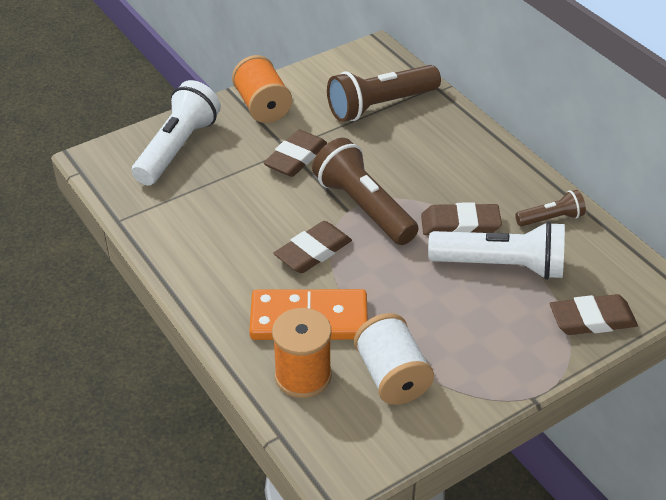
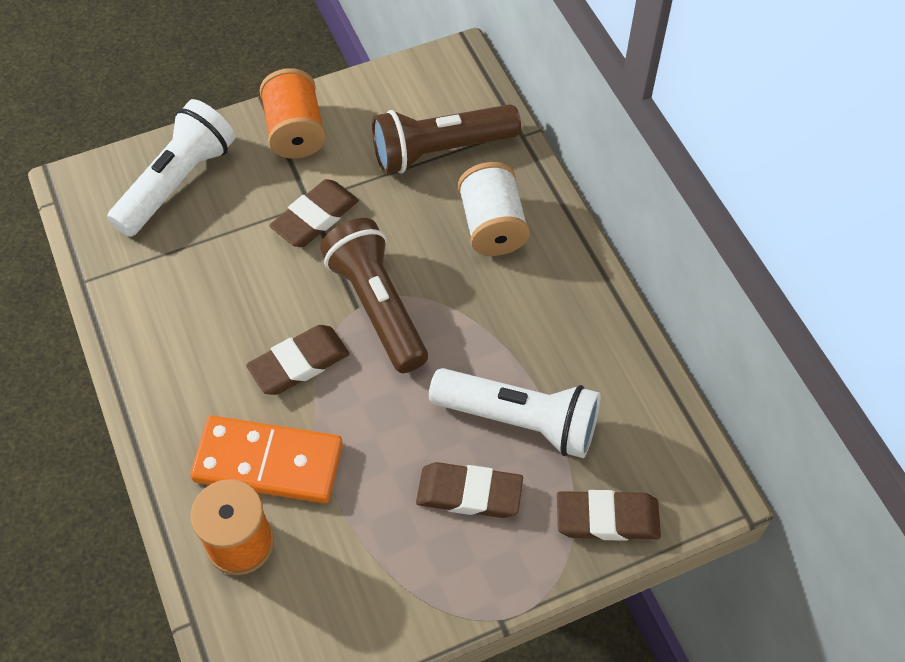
camera: 10 degrees right, 15 degrees up
white spool [354,313,434,405] -> white spool moved to [458,162,530,256]
brown eraser [421,202,502,235] -> brown eraser moved to [416,462,523,518]
brown flashlight [515,190,586,227] -> none

